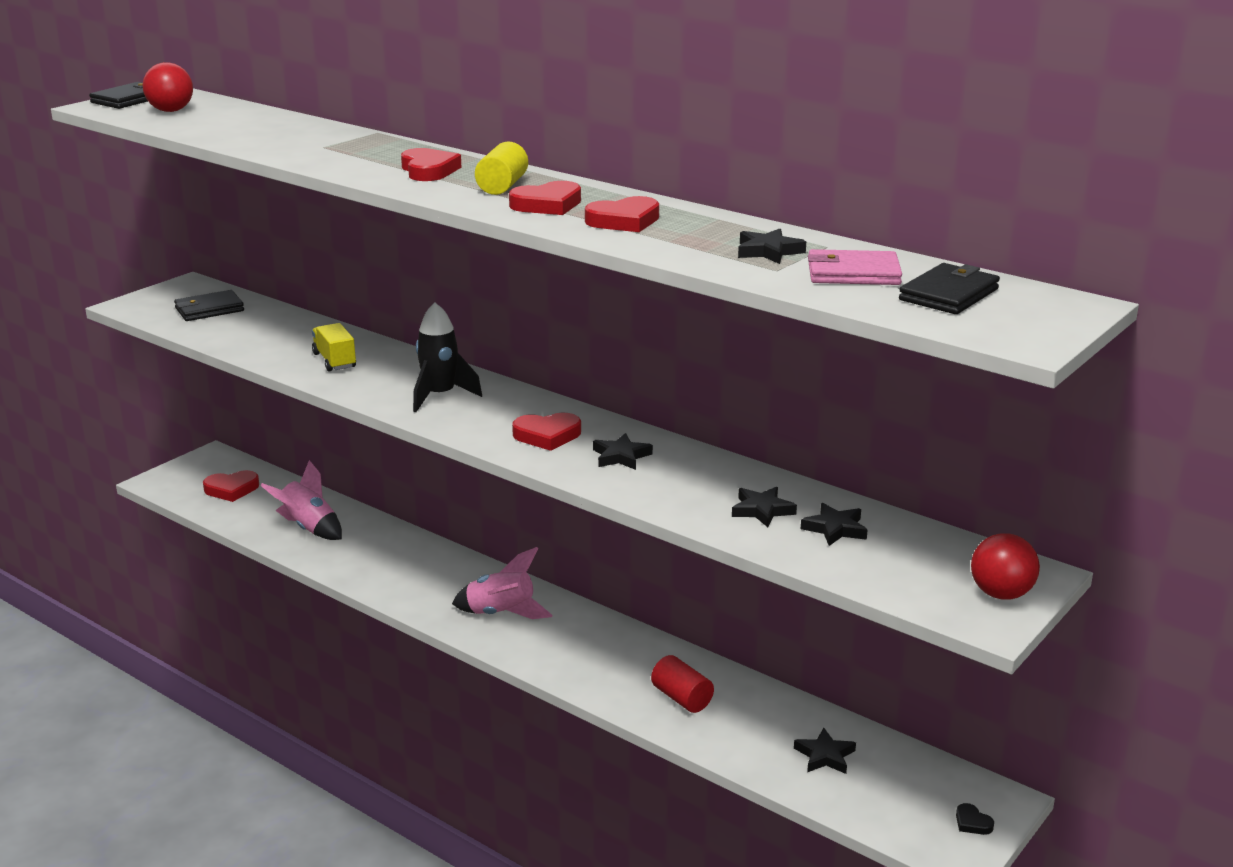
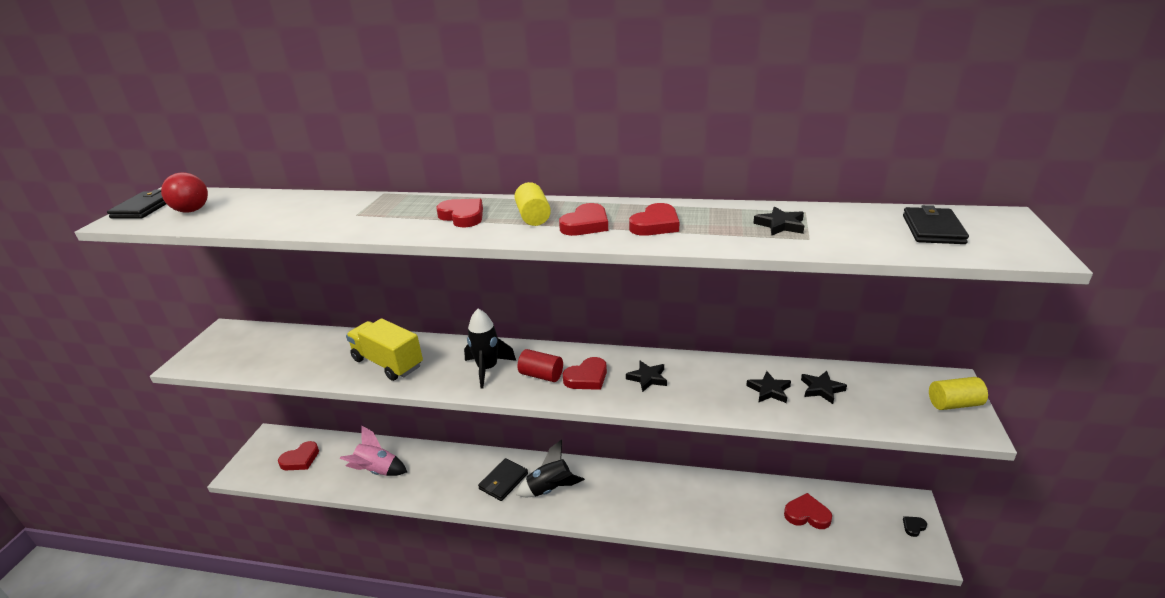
camera: 25 degrees left, 5 degrees up
black wallet [174,290,244,321] -> black wallet moved to [478,458,528,501]
yellow truck [312,323,356,371] -> yellow truck [346,318,423,381], size x1.62
pink rocket [452,547,553,619] -> black rocket [516,440,585,497]
red cylinder [651,655,714,713] -> red cylinder moved to [518,349,563,382]
black star [794,728,856,774] -> red heart [784,493,832,529]
pink wallet [808,249,902,285] -> none
black heart [956,803,994,835] -> black heart turned 120 degrees clockwise [903,516,927,537]
red ball [971,533,1040,600] -> yellow cylinder [929,377,988,410]

